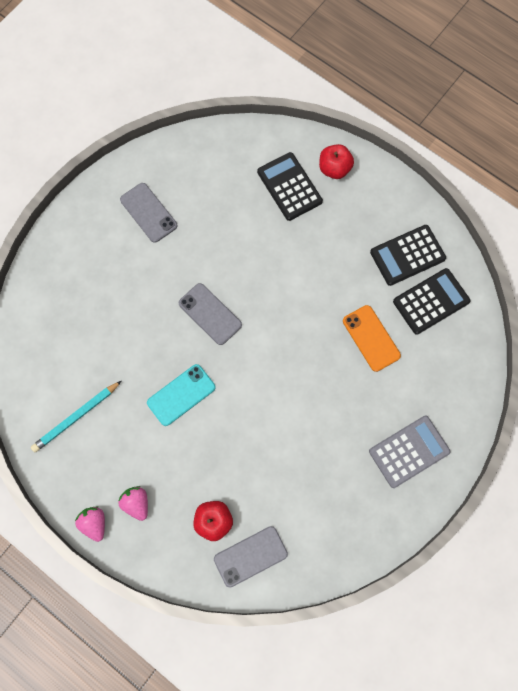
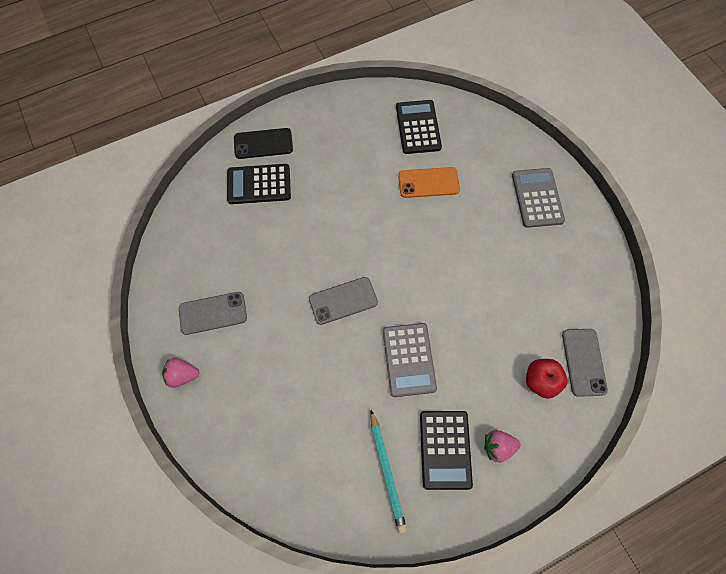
camera: 65 degrees left, 5 degrees down
pink strawberry [75,506,105,542] -> pink strawberry moved to [162,358,199,388]
turquoise phone [147,364,215,426] -> grey calculator [383,323,437,397]
red apple [319,144,354,179] -> black phone [234,128,293,159]
black calculator [370,225,446,286] -> black calculator moved to [420,411,473,490]

